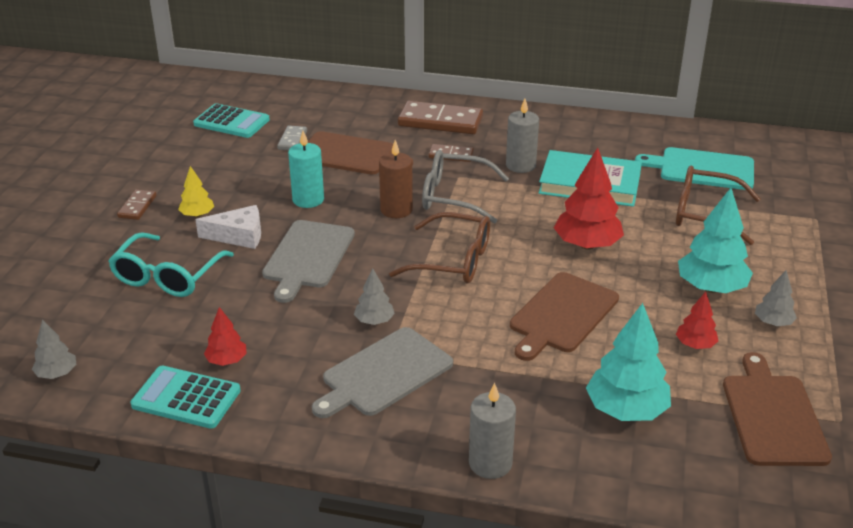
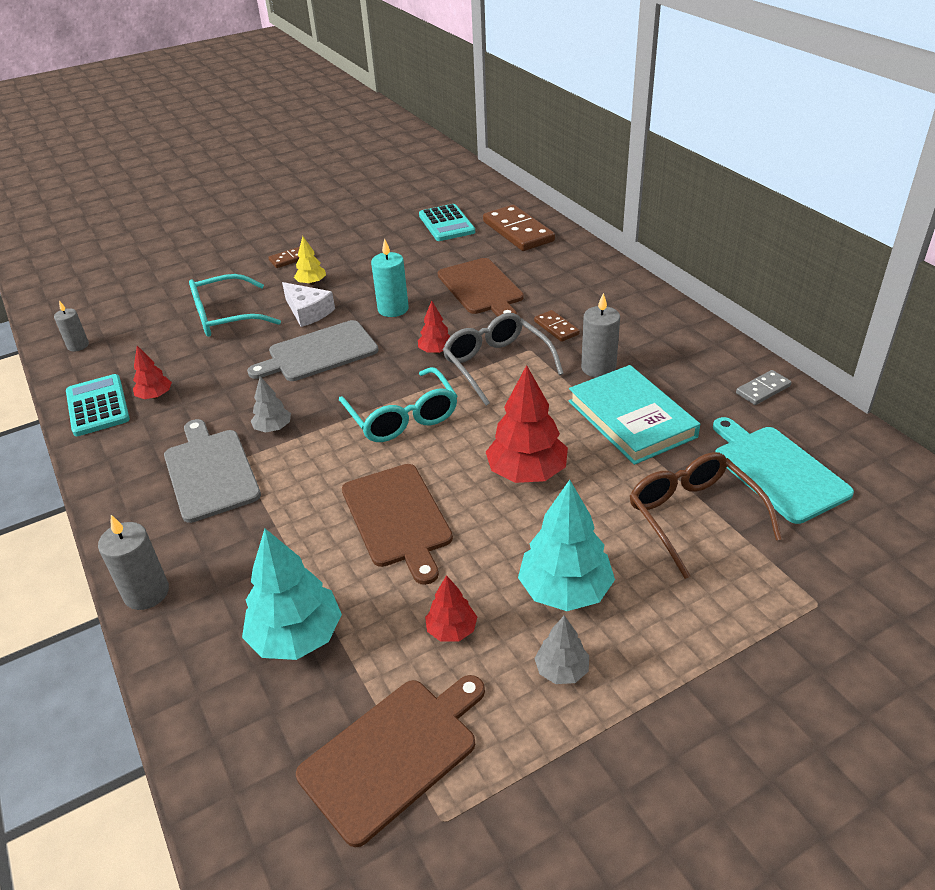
camera: 50 degrees right, 5 degrees up
grey tree [32,319,77,379] -> grey candle [54,301,89,352]
grey domino [277,126,307,150] -> grey domino moved to [736,370,791,405]
grey cutting board [312,327,453,418] -> grey cutting board turned 60 degrees clockwise [164,419,261,523]
brown candle [379,140,413,218] -> red tree [418,301,450,354]
brown glasses [389,212,490,284] -> turquoise glasses [339,367,457,442]
brown domino [398,101,483,134] -> brown domino moved to [483,205,555,251]
brown cutting board [510,272,619,361] -> brown cutting board turned 105 degrees counterclockwise [342,464,453,585]

